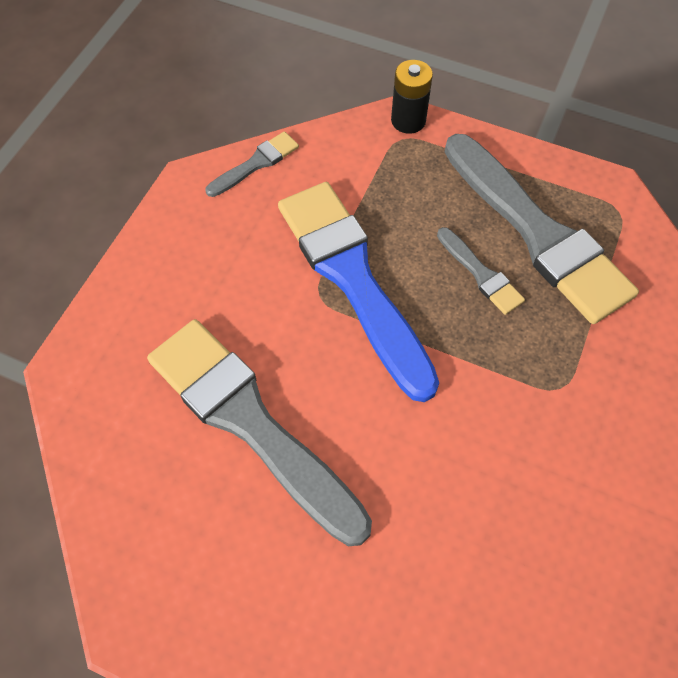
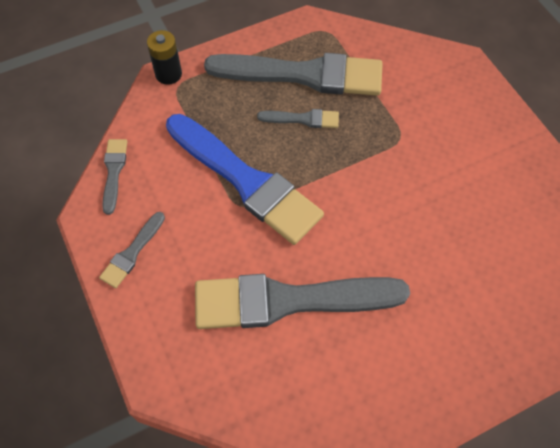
camera: 50 degrees left, 0 degrees up
blue brush [278,182,439,402] -> blue brush turned 150 degrees counterclockwise [166,114,324,245]
none -> grey brush [99,212,165,288]

